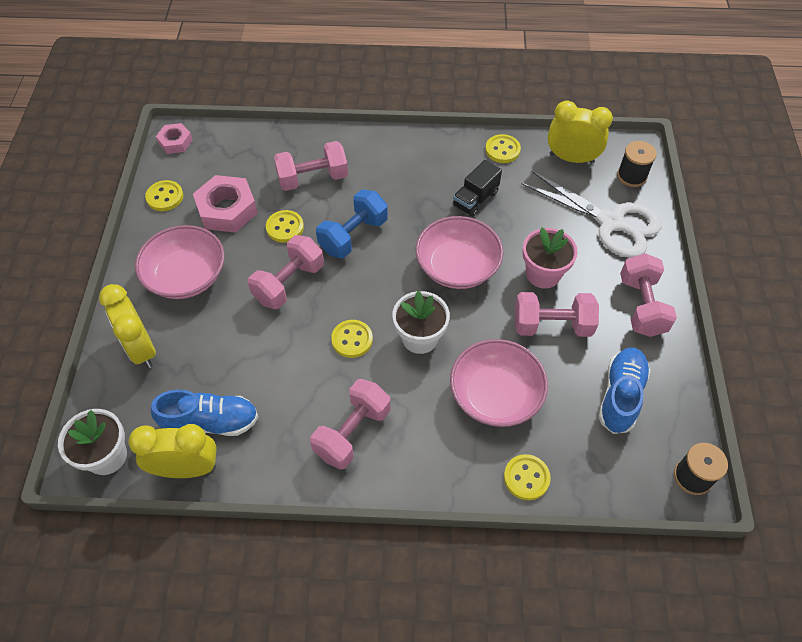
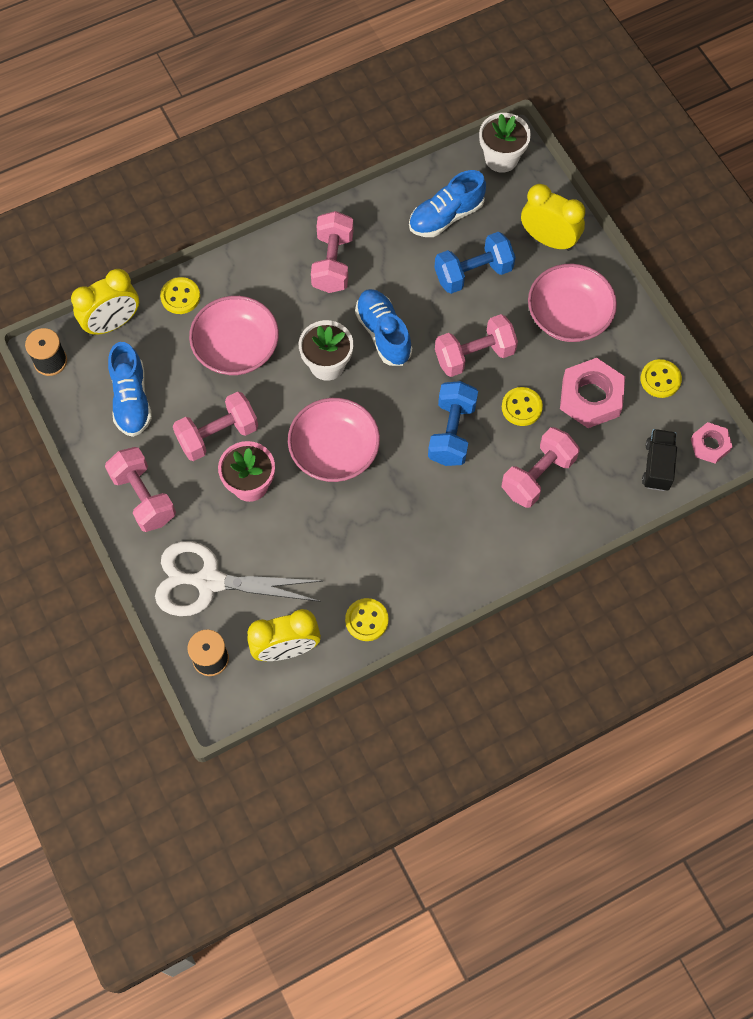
camera: 150 degrees right, 10 degrees up
yellow clock [129,424,217,478] -> yellow clock moved to [71,269,139,336]
pink dumbbell [248,235,324,309] -> pink dumbbell turned 60 degrees clockwise [435,314,518,377]
yellow button [331,320,373,358] -> blue shoe [355,289,412,366]
black truck [453,160,502,217] -> black truck moved to [642,429,677,491]
none -> blue dumbbell [434,232,516,294]

